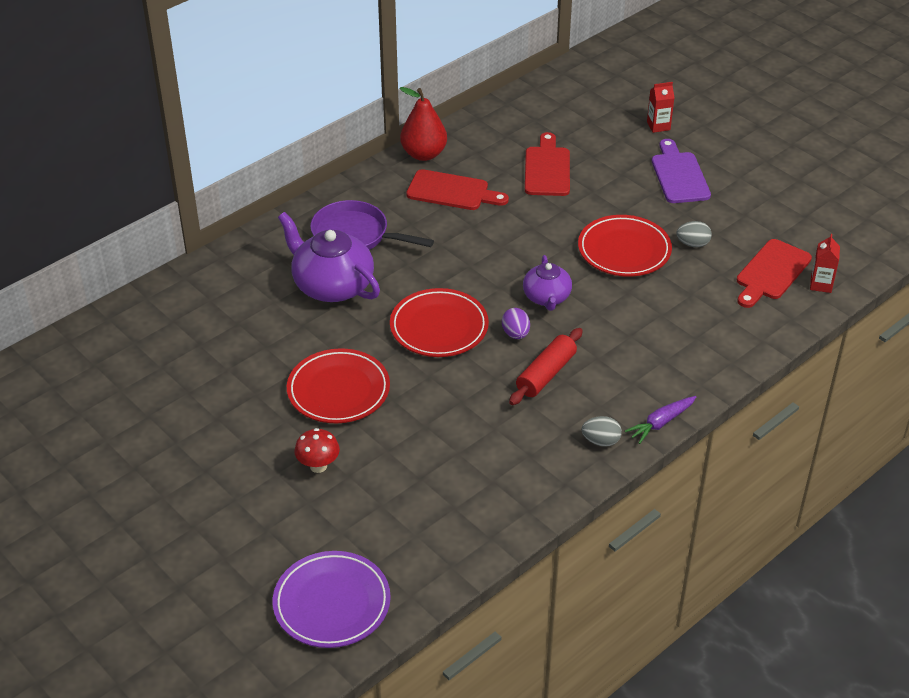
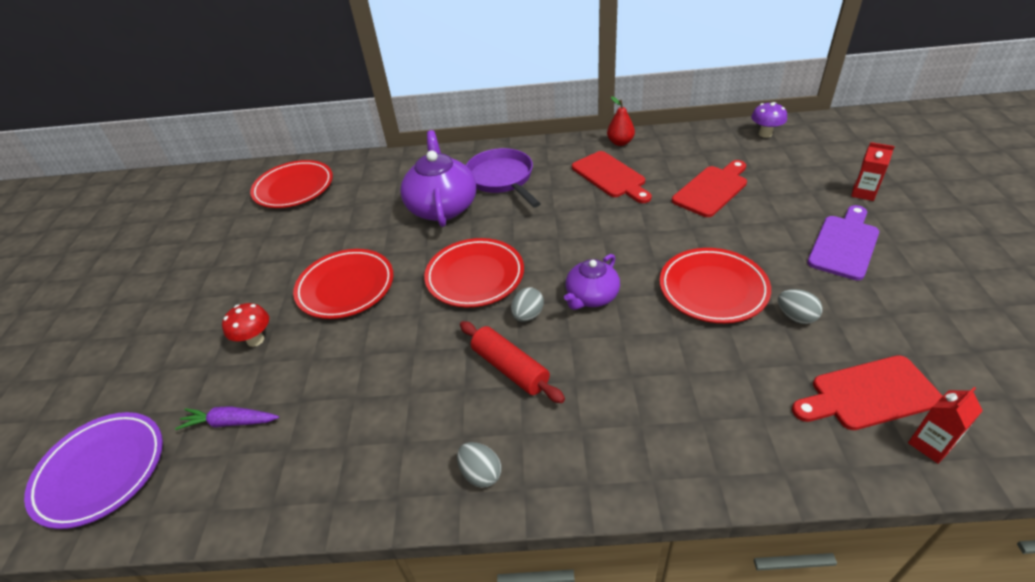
camera: 45 degrees right, 0 degrees up
red pear [400,87,447,161] -> red pear [607,96,635,146], size x0.64
purple egg [502,308,530,339] -> grey egg [511,287,544,322]
red rolling pin [509,328,583,405] -> red rolling pin turned 60 degrees clockwise [460,321,565,403]
purple carrot [625,396,696,444] -> purple carrot moved to [175,406,279,430]
none -> red plate [250,160,333,208]
none -> purple mushroom [751,102,787,138]

